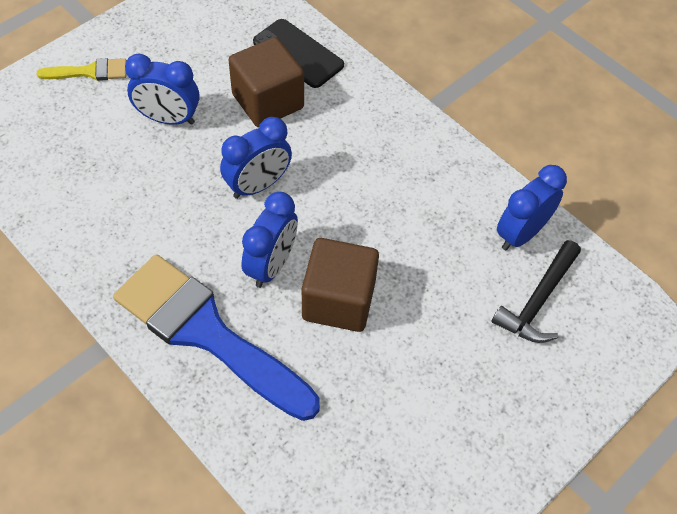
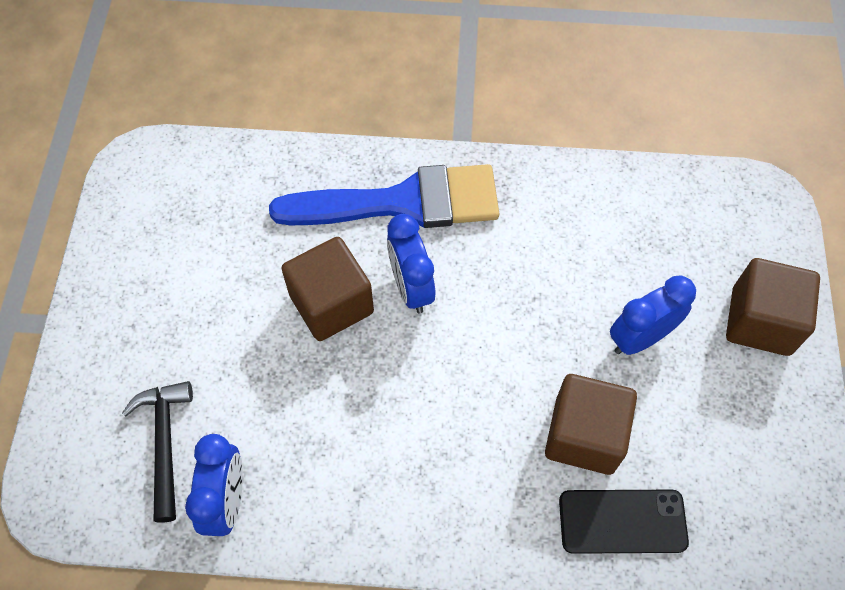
camera: 140 degrees right, 5 degrees up
yellow brush [37,58,127,81] -> brown cube [726,258,820,356]
blue clock [220,117,292,199] -> none

